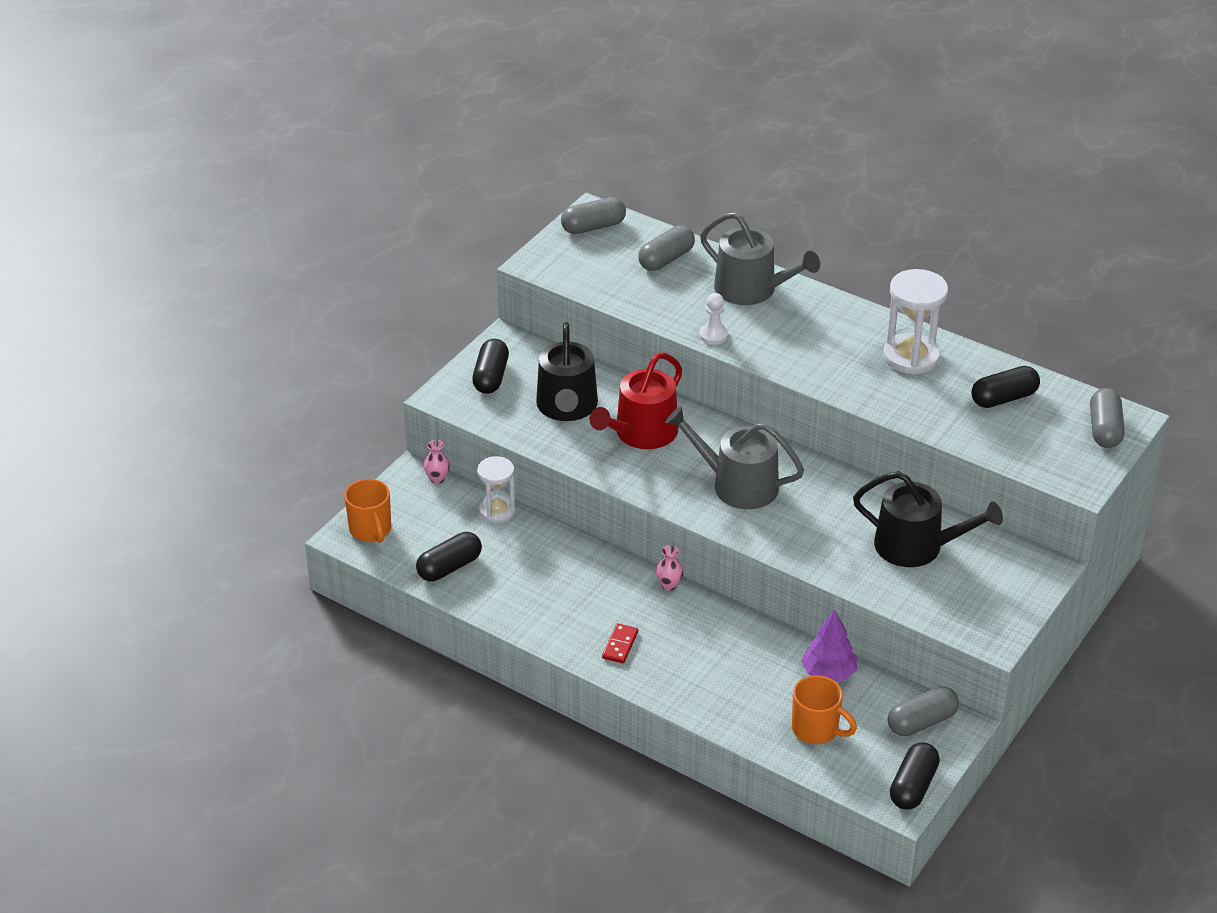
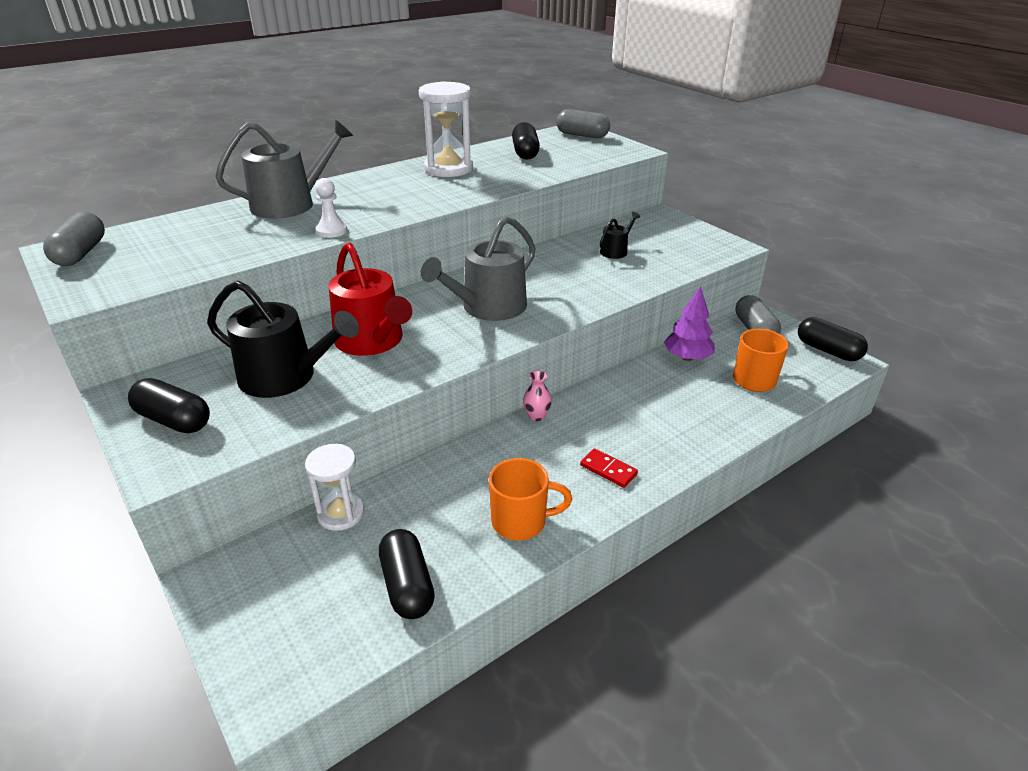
camera: 70 degrees left, 5 degrees down
orange mug [344,479,391,543] -> orange mug moved to [489,458,572,541]
pink vase [424,440,450,484] -> none
grey capsule [638,225,695,271] -> none
black watering can [853,471,1003,567] -> black watering can [600,212,640,259], size x0.49

